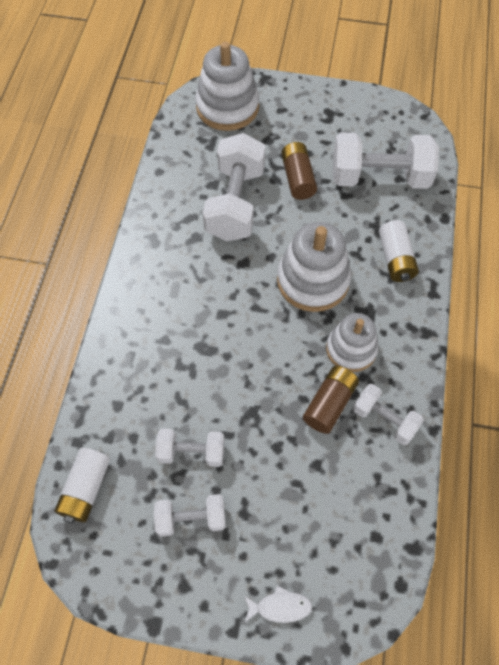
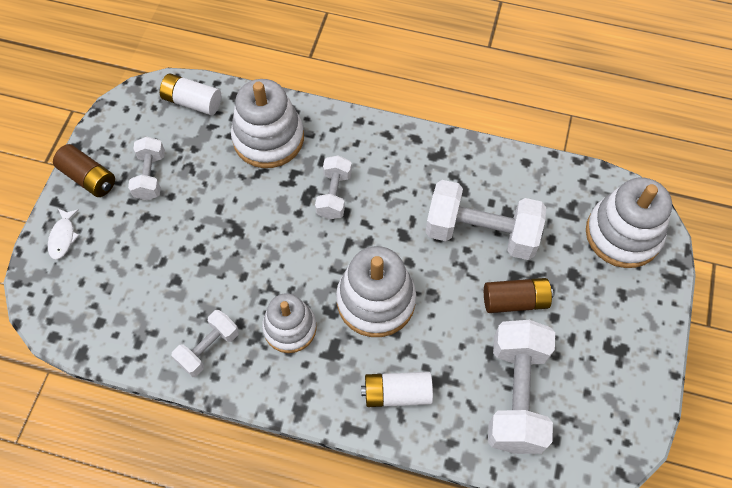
camera: 95 degrees right, 0 degrees up
white dumbbell [155,428,224,467] -> white dumbbell moved to [315,155,352,220]
brown battery [303,366,359,434] -> brown battery moved to [53,144,115,197]
none -> white stacking toy [231,79,304,168]

